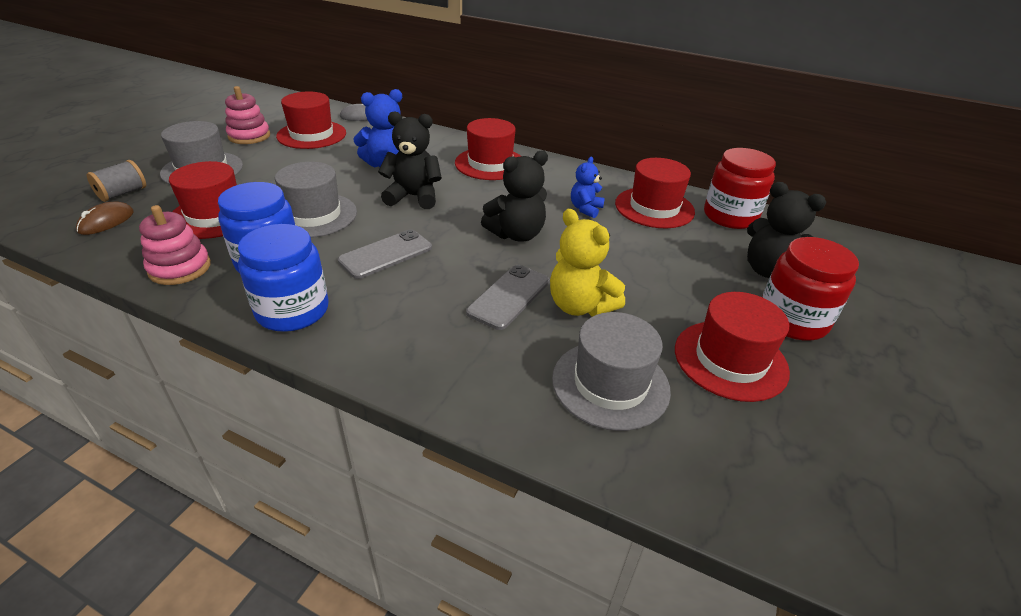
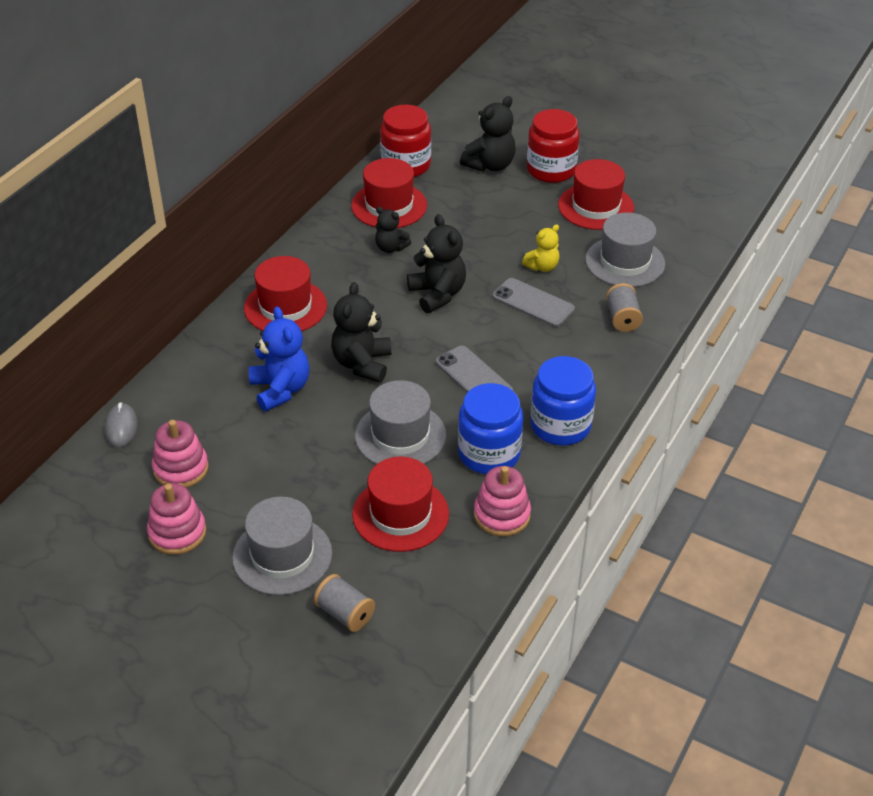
camera: 85 degrees left, 5 degrees up
brown mouse [76,201,133,235] -> none
red hat [276,92,346,149] -> pink stacking toy [152,420,209,488]
yellow teddy bear [550,209,625,317] -> yellow teddy bear [522,224,560,272], size x0.61
blue teddy bear [571,157,605,218] -> black teddy bear [375,207,411,253]
none -> grey spool [606,283,643,332]

